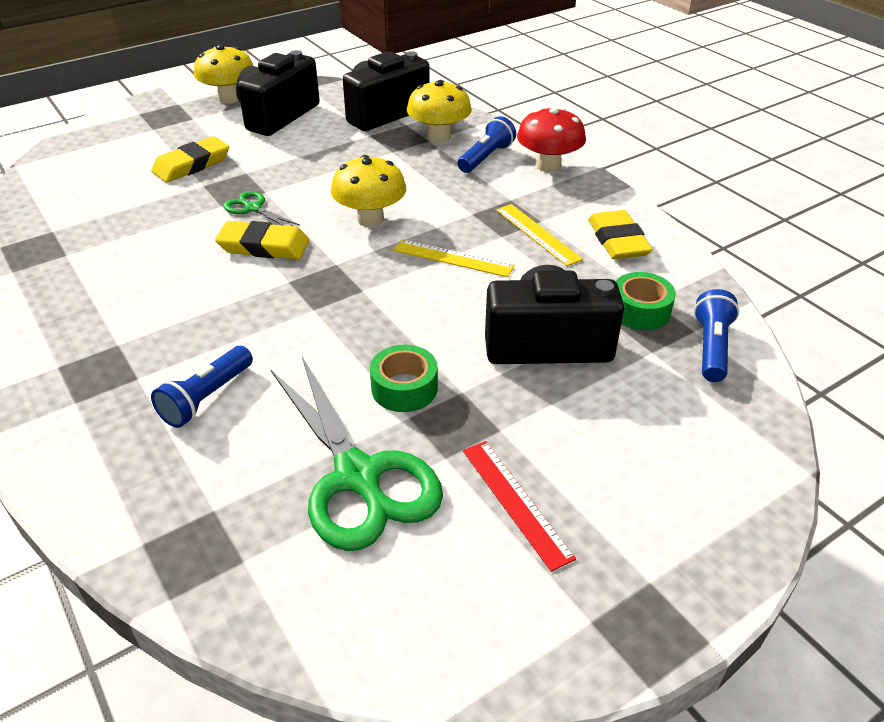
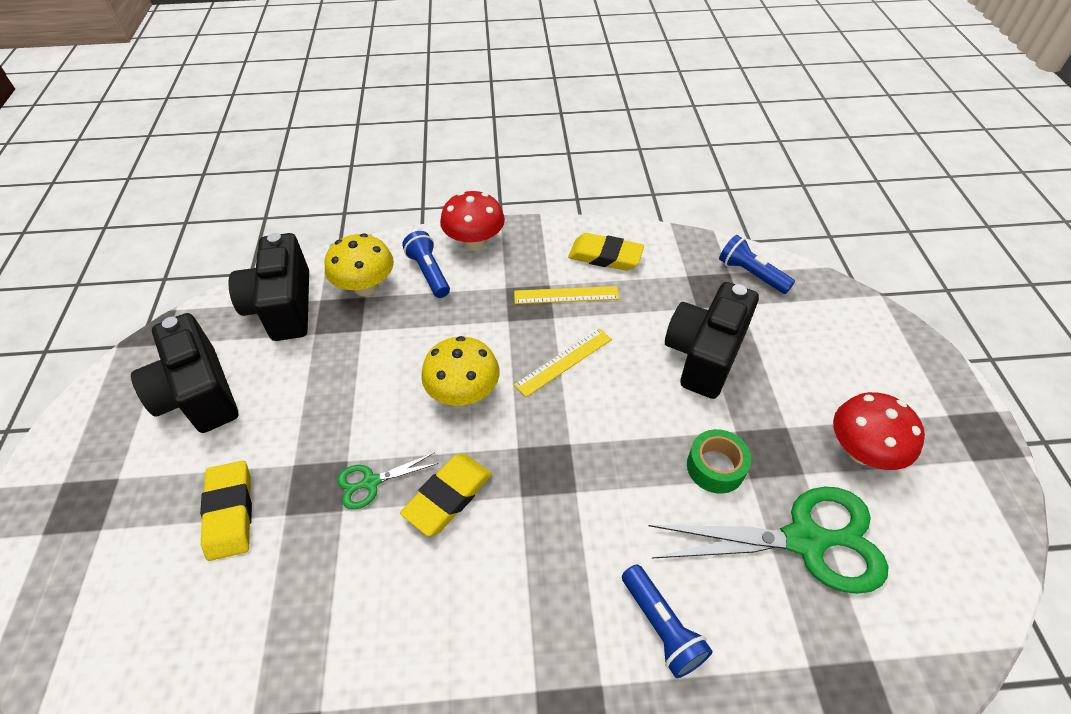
camera: 60 degrees left, 10 degrees up
yellow mushroom [194,45,253,104] -> none
red ruler [463,441,576,572] -> red mushroom [833,392,925,470]
green tape [616,272,676,330] -> none

